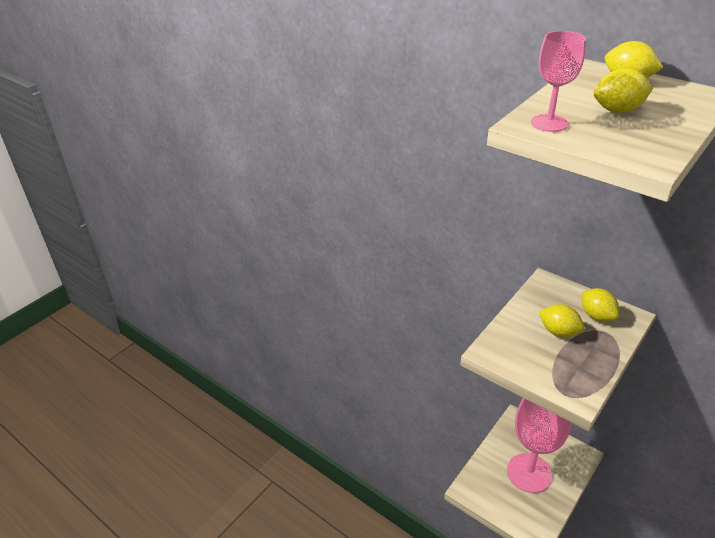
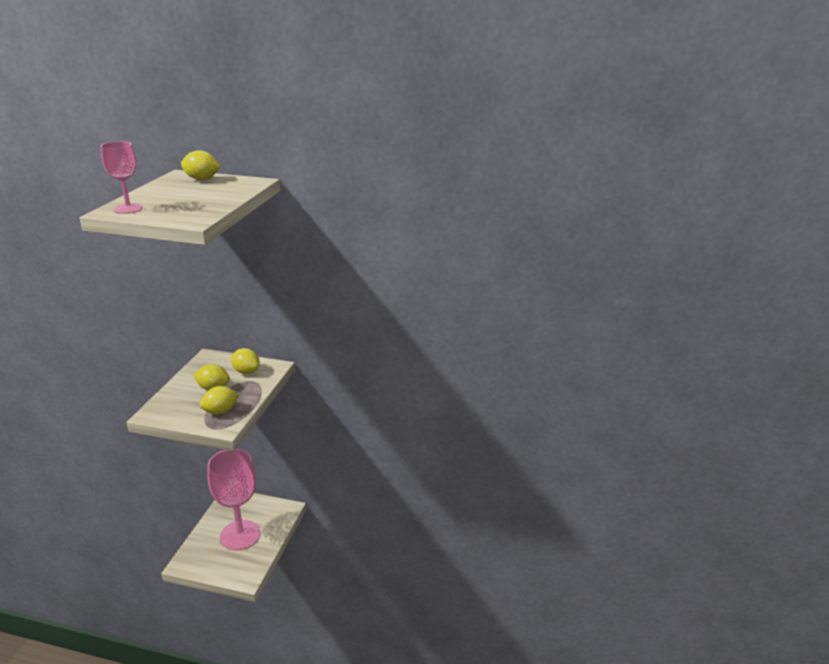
camera: 25 degrees left, 10 degrees down
yellow lemon [594,68,653,113] -> yellow lemon moved to [200,386,239,414]

